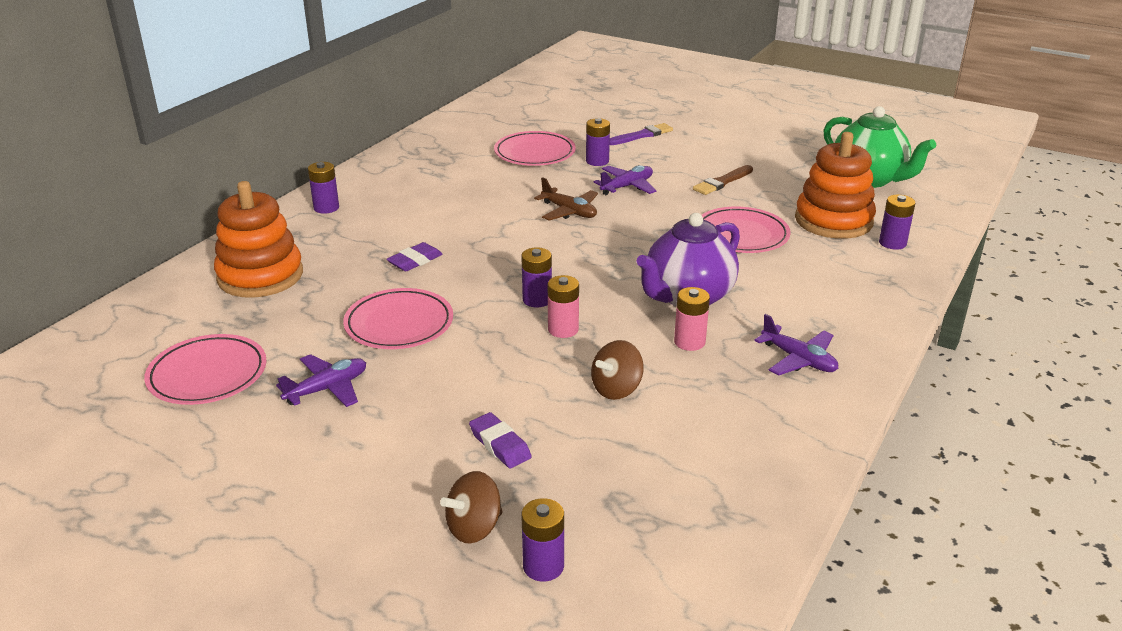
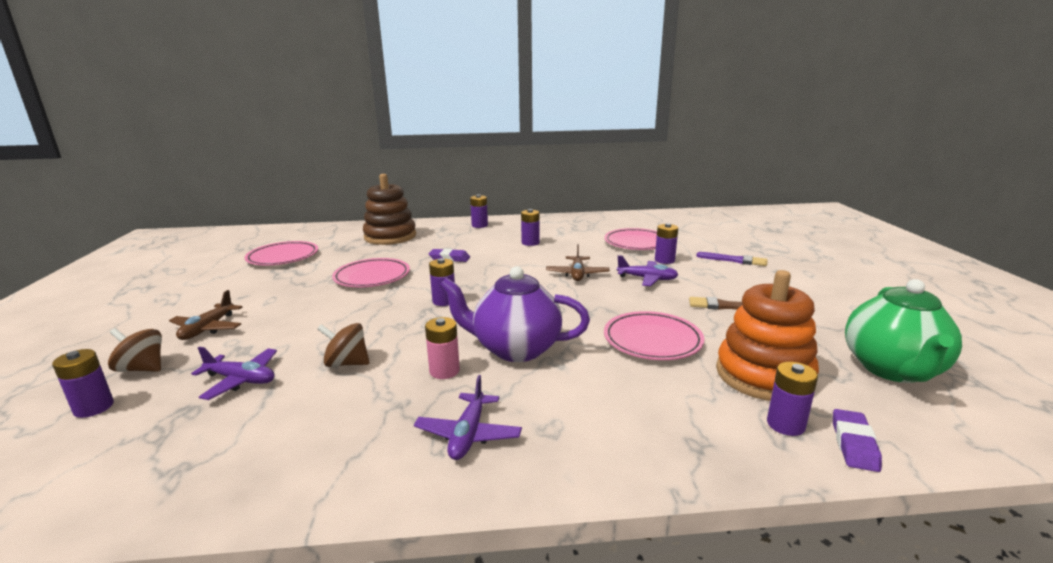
camera: 55 degrees right, 10 degrees down
orange stacking toy [214,181,303,298] -> brown stacking toy [363,174,416,245]
purple plane [276,354,366,407] -> purple plane moved to [191,347,277,400]
purple eraser [469,412,532,468] -> purple eraser moved to [833,409,882,472]
pink battery [548,275,579,338] -> none
none -> brown plane [169,290,242,340]
none -> purple battery [521,209,540,246]

